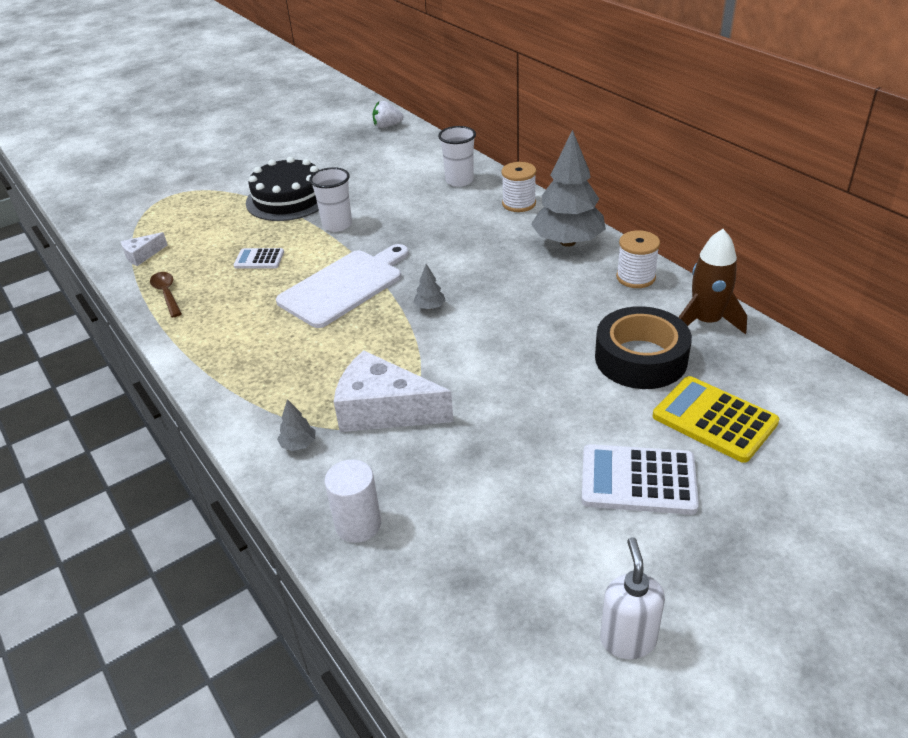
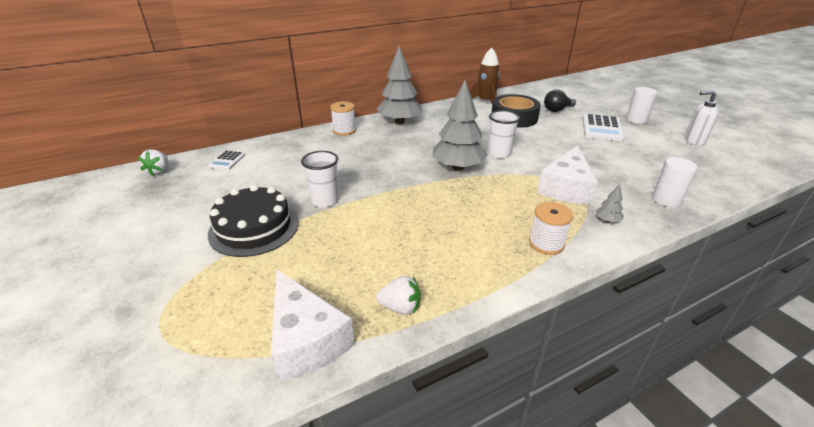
camera: 85 degrees left, 5 degrees down
white cheese [121,232,167,266] -> white cheese [271,269,355,382], size x2.06
brown spoon [150,272,182,318] -> white strawberry [376,276,420,315]
white calculator [234,248,284,269] -> white calculator moved to [208,150,245,170]
white cutting board [276,244,409,328] -> none
grey tree [414,264,446,310] -> grey tree [432,80,488,171], size x2.48
white cup [438,126,476,187] -> white cup moved to [488,110,520,158]
white spool [616,230,660,288] -> white spool moved to [529,202,573,255]
yellow calculator [653,376,779,463] -> black light bulb [544,89,576,112]
none -> white cylinder [626,87,657,124]

